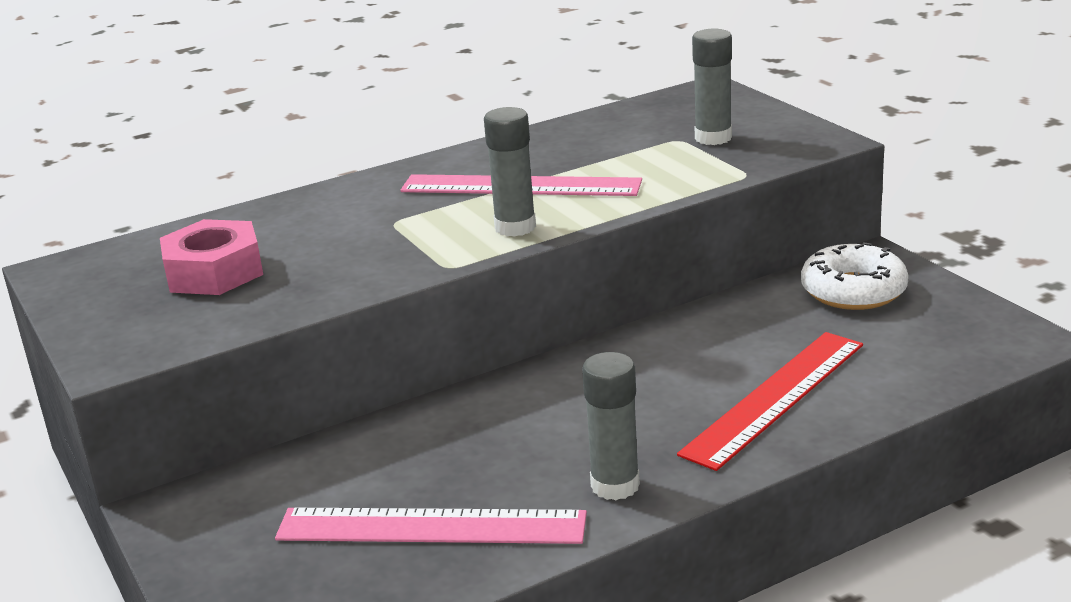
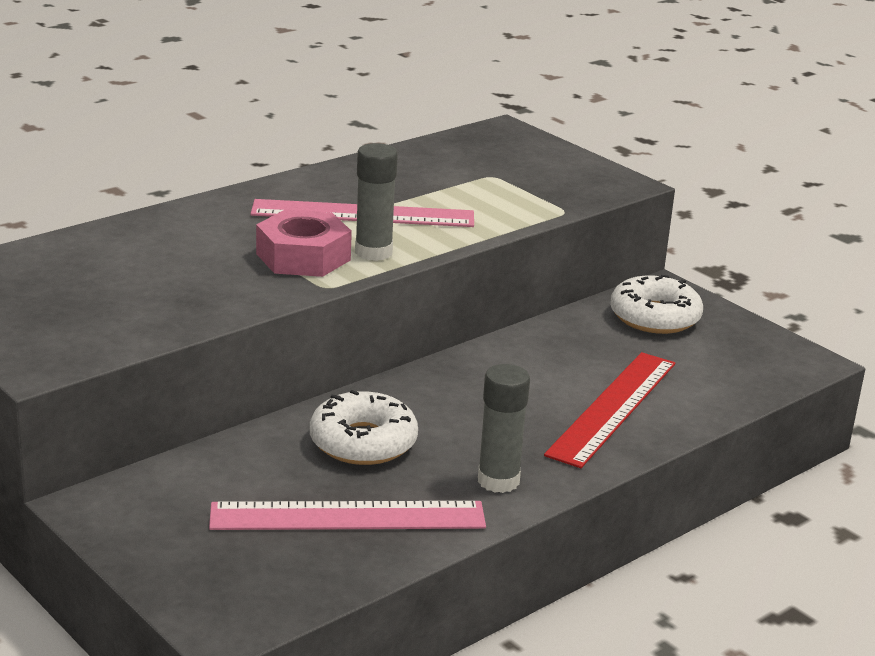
camera: 15 degrees left, 0 degrees up
pink nut [160,219,263,295] -> pink nut moved to [256,209,352,277]
grey glue stick [692,28,732,145] -> none
none -> white donut [310,390,418,465]

